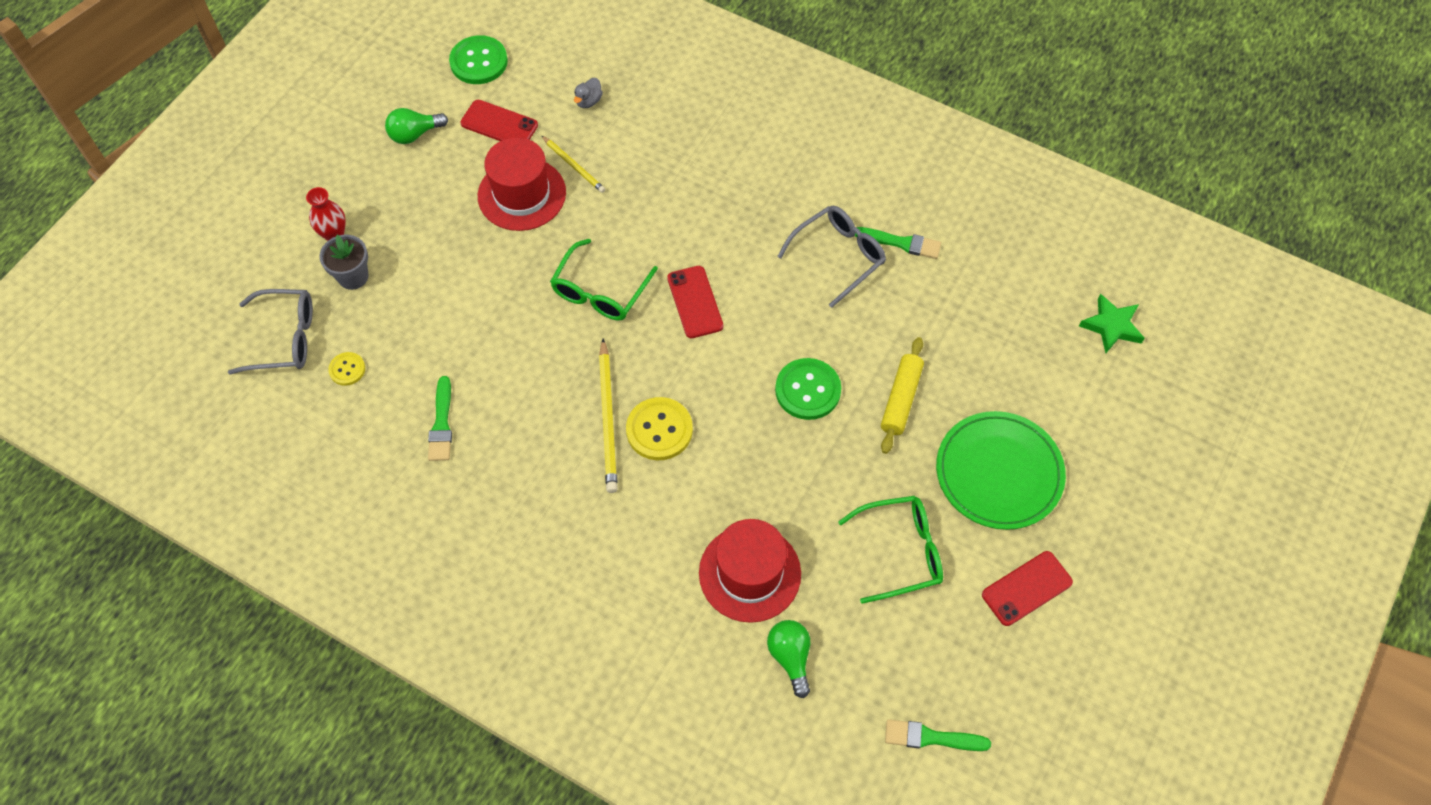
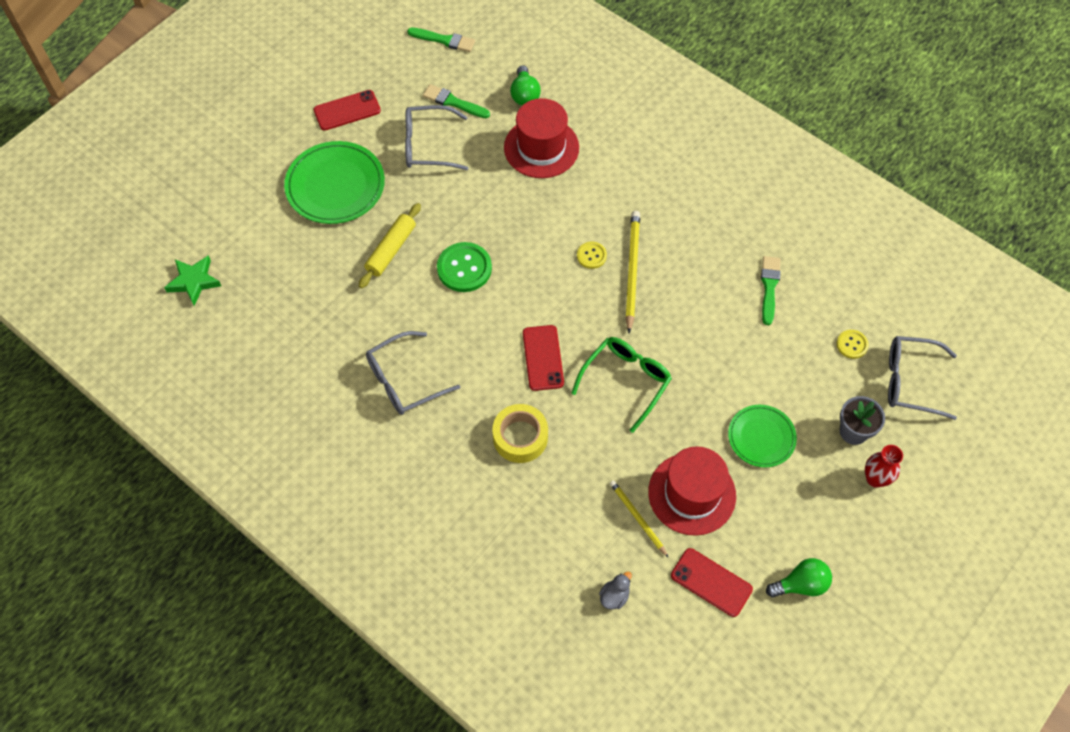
camera: 170 degrees left, 0 degrees up
green button [449,35,508,84] -> none
yellow button [626,397,693,460] -> yellow button [577,241,607,269], size x0.55
green glasses [838,496,943,604] -> grey glasses [405,105,469,170]
green brush [855,227,941,259] -> green brush moved to [423,84,490,118]
none -> yellow tape [492,404,548,463]
none -> green plate [728,405,797,467]

